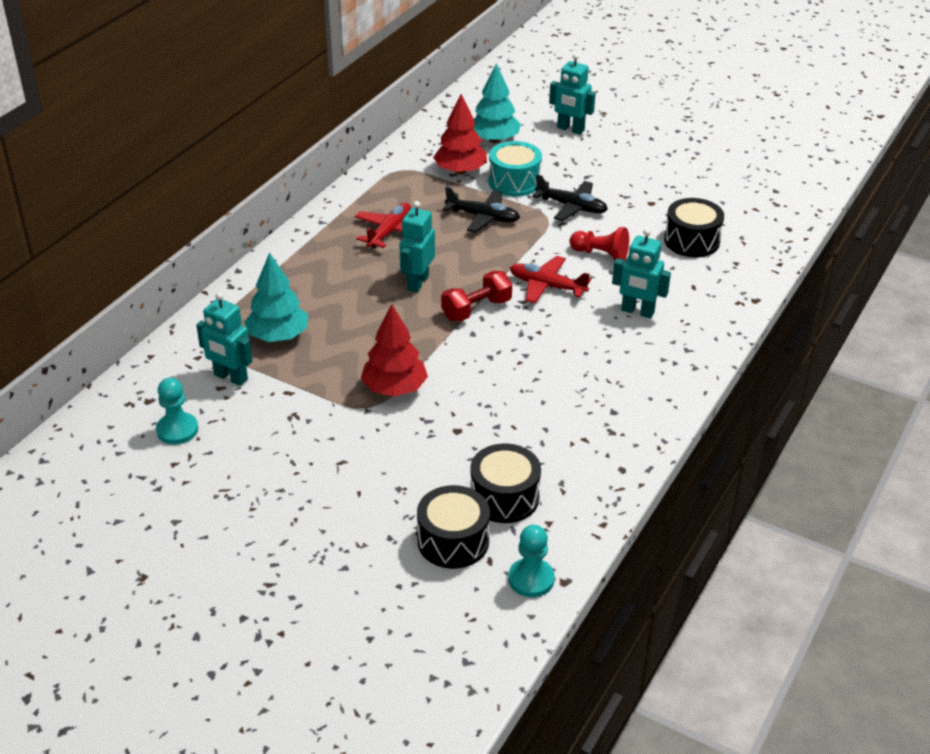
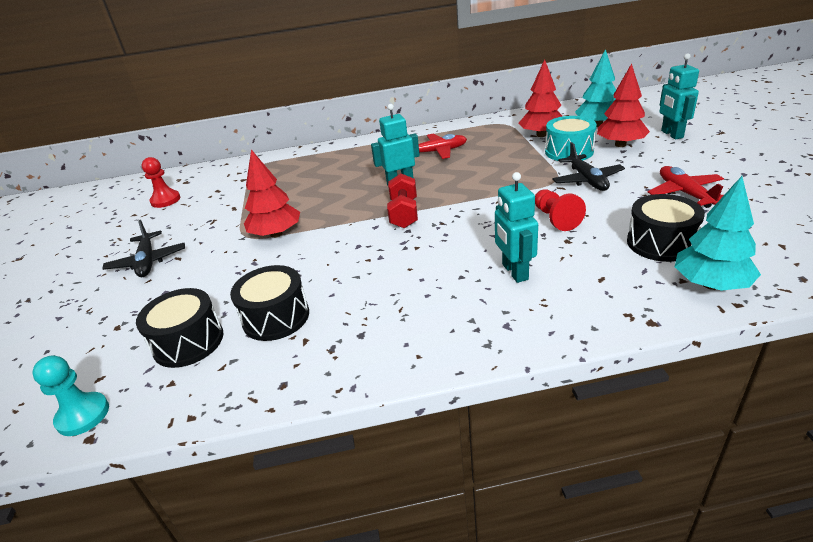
camera: 55 degrees right, 5 degrees down
turquoise pawn [156,378,198,445] -> red pawn [142,157,180,208]
turquoise robot [196,292,252,386] -> none
turquoise tree [244,252,308,342] -> turquoise tree moved to [675,176,761,291]
black drum [417,485,490,569] -> black drum moved to [230,265,309,341]
red dumbbell [441,271,512,322] -> red dumbbell turned 75 degrees clockwise [387,173,418,228]
black plane [443,186,520,233] -> black plane moved to [102,220,185,277]
red plane [510,256,591,303] -> red plane moved to [648,166,724,208]
none -> red tree [597,63,650,147]

